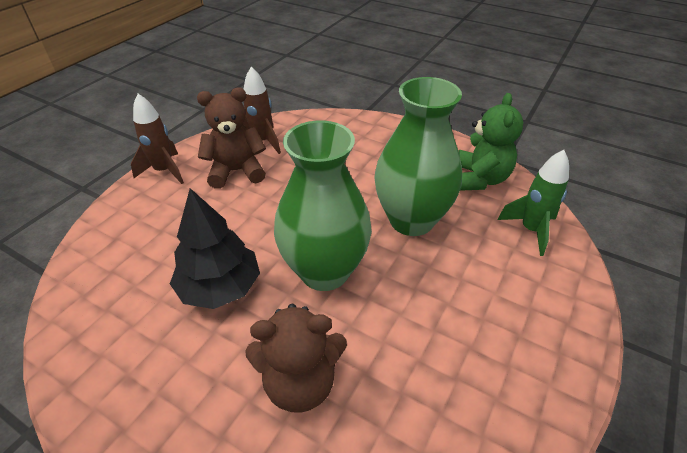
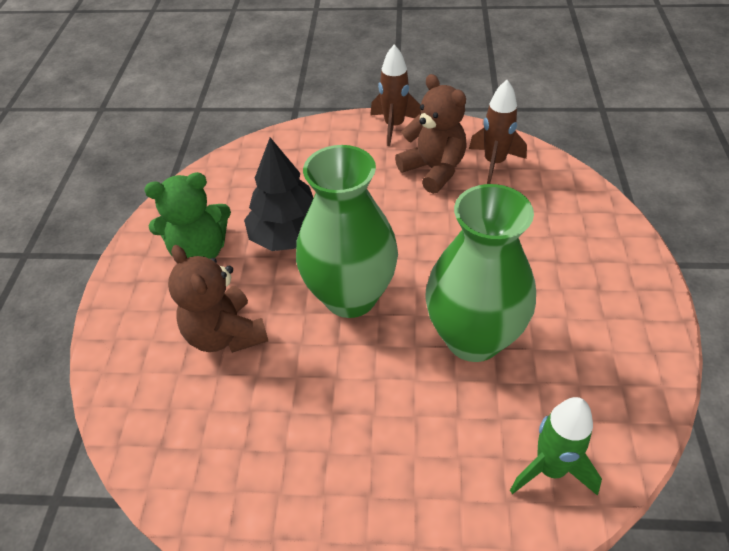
camera: 65 degrees right, 5 degrees up
green teddy bear [458,93,523,191] -> green teddy bear moved to [144,172,231,259]

